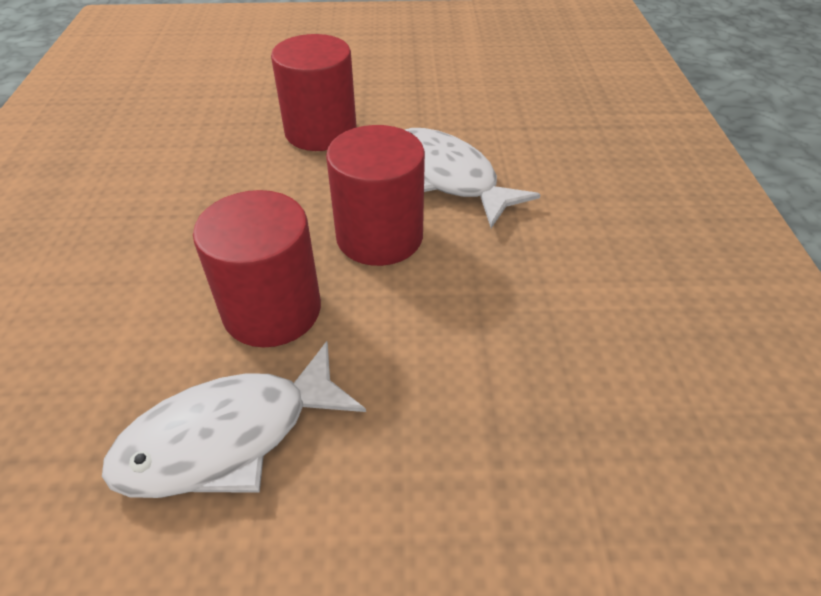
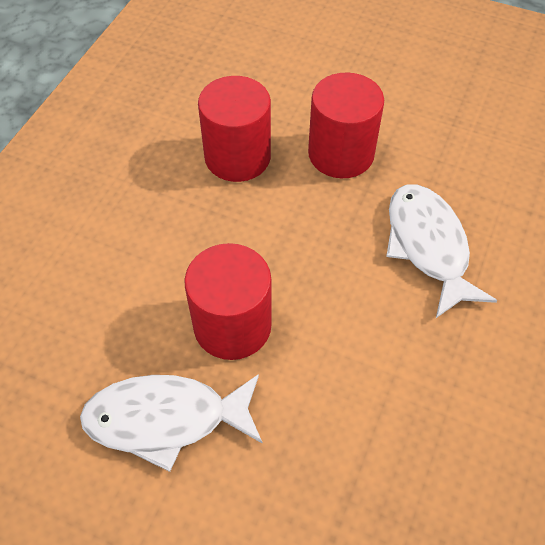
camera: 25 degrees right, 10 degrees up
red cylinder [326,125,425,266] -> red cylinder moved to [198,76,271,182]

